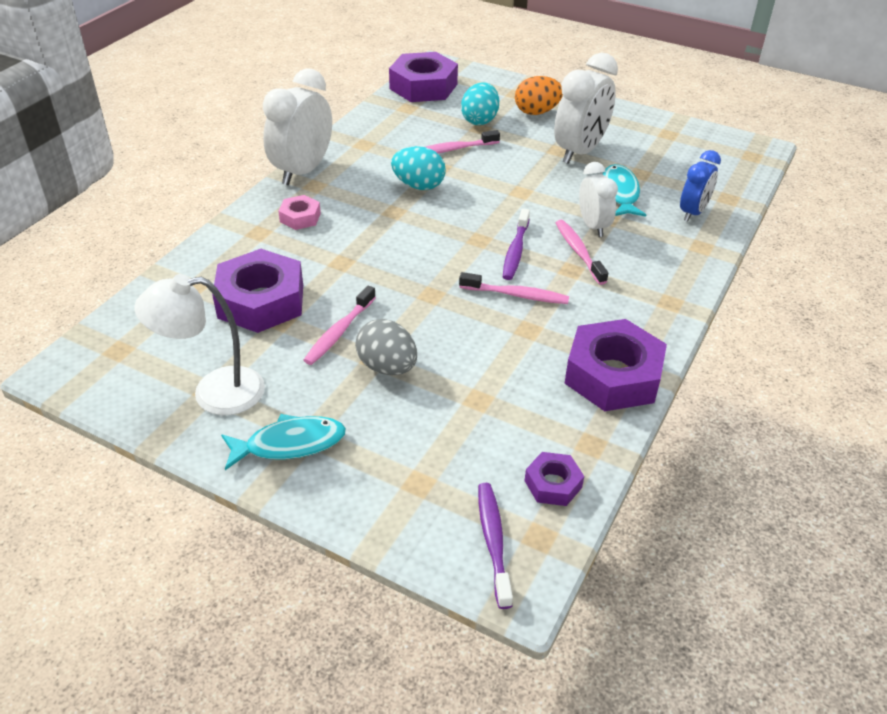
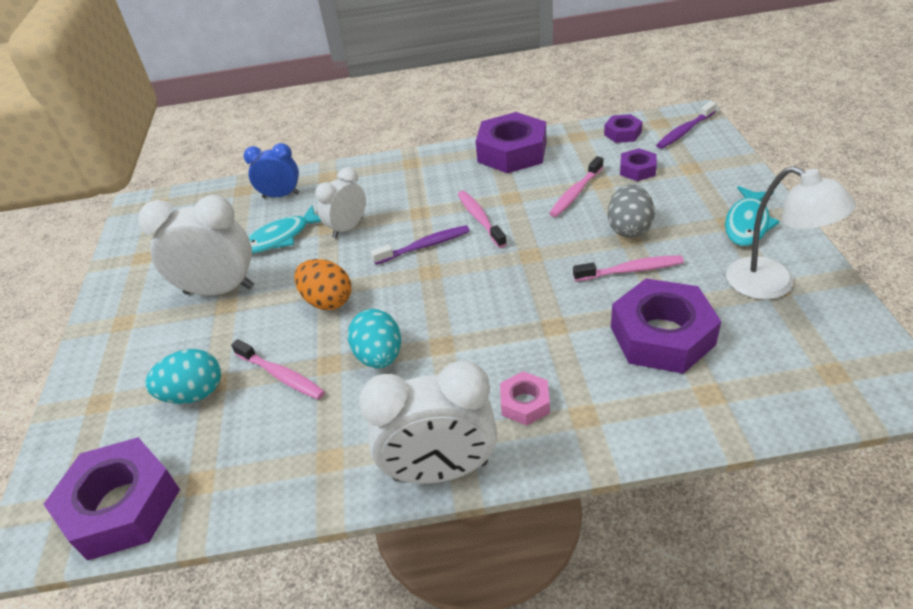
camera: 120 degrees left, 0 degrees up
turquoise fish [221,414,346,470] -> turquoise fish turned 105 degrees counterclockwise [725,186,780,246]
orange egg [515,76,563,115] -> orange egg moved to [294,259,351,310]
pink toothbrush [556,220,608,285] -> pink toothbrush moved to [549,156,603,217]
none -> purple nut [620,148,657,181]

